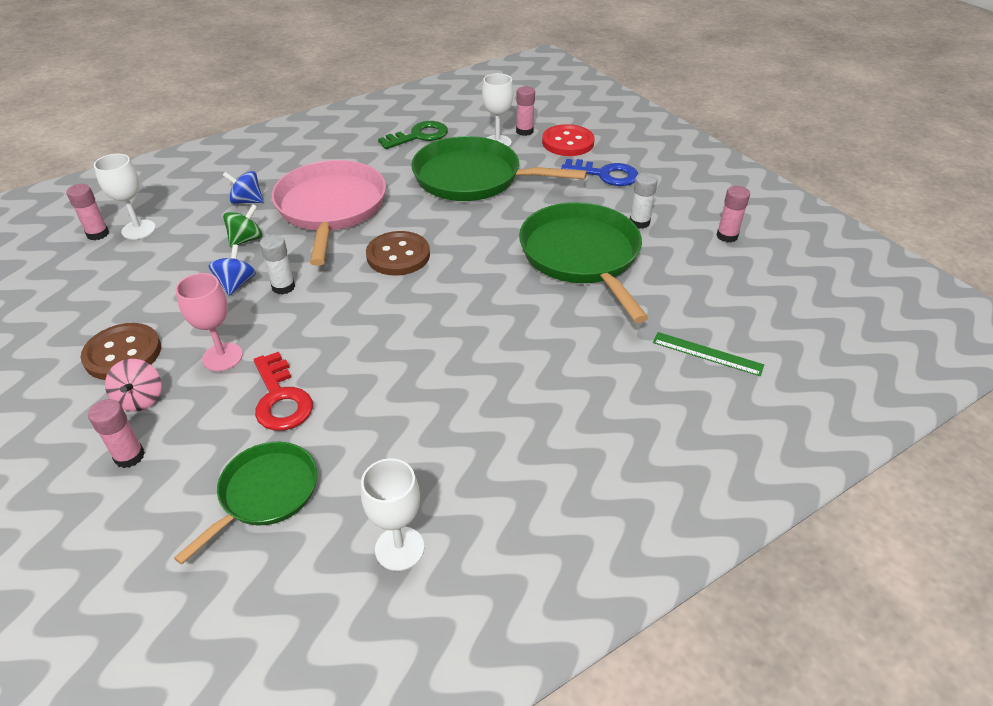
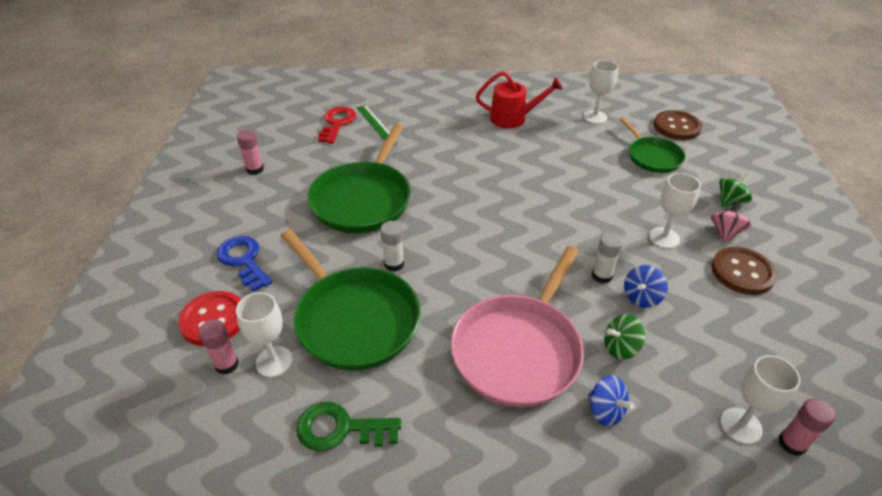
camera: 145 degrees left, 0 degrees up
pink glue stick [88,399,145,468] -> green spinning top [719,173,752,207]
green pan [174,442,317,564] -> green pan turned 90 degrees counterclockwise [619,117,685,173]
pink goblet [175,273,243,371] -> white goblet [649,173,701,248]
red key [254,351,313,431] -> red key moved to [318,107,356,144]
brown button [366,231,430,276] -> brown button moved to [654,110,702,140]
white glue stick [630,173,658,229] -> white glue stick moved to [380,221,404,272]
none -> red watering can [476,71,563,128]

